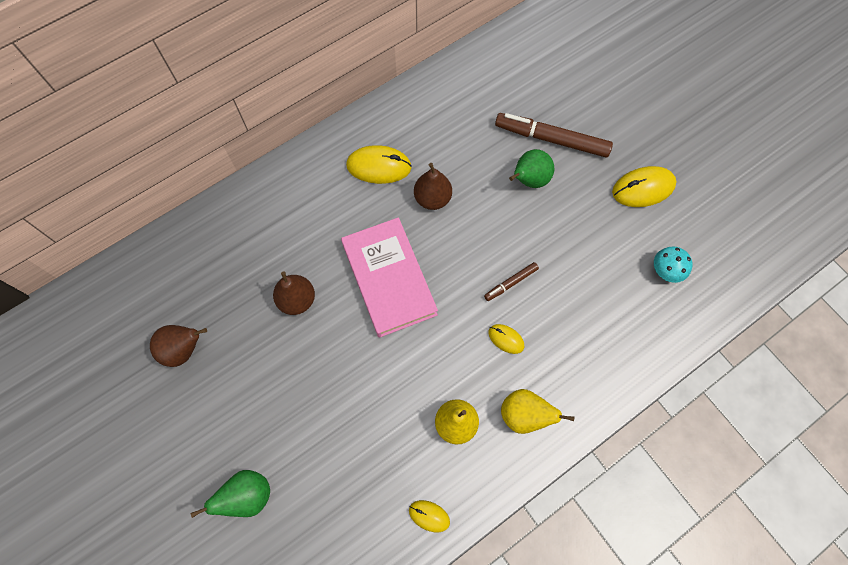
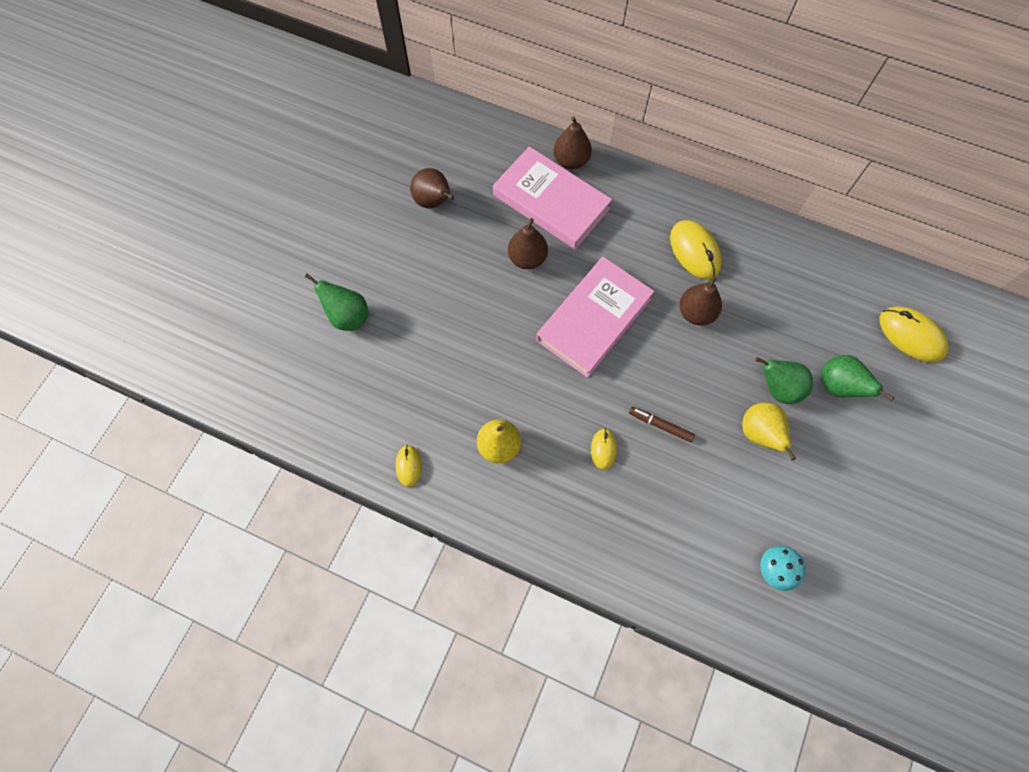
camera: 60 degrees right, 0 degrees up
brown marker [495,113,613,158] -> green pear [821,355,895,401]
yellow pear [501,389,574,434] -> yellow pear moved to [742,403,796,460]
yellow mouse [612,166,677,207] -> yellow mouse moved to [880,307,948,362]
none -> pink book [493,147,612,249]
none -> brown pear [554,116,592,169]

